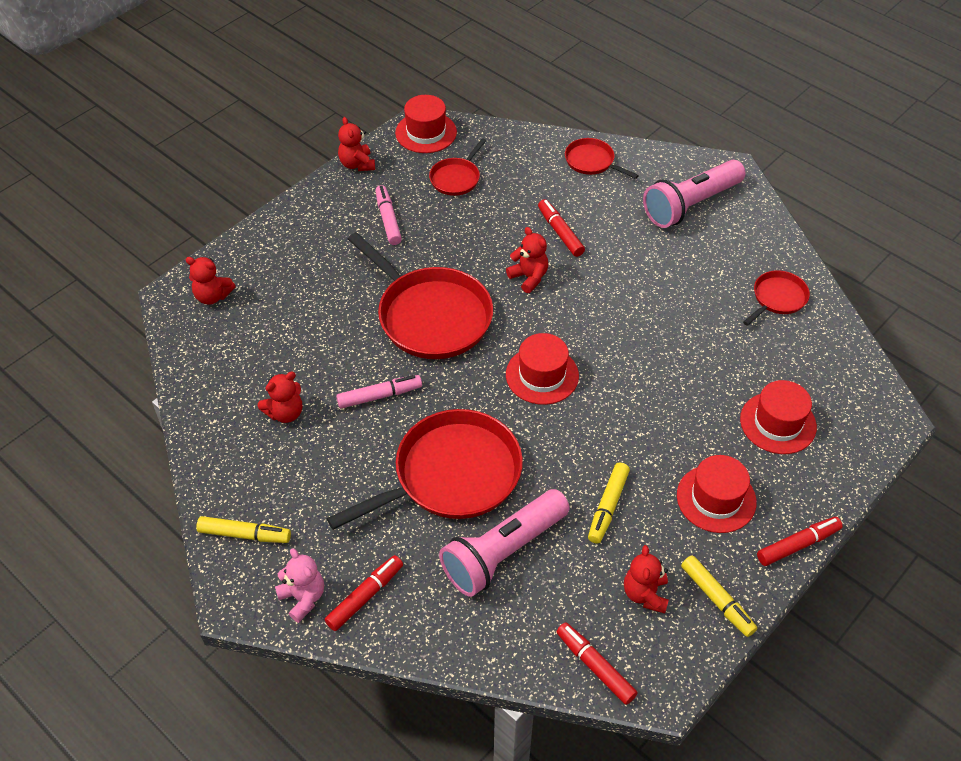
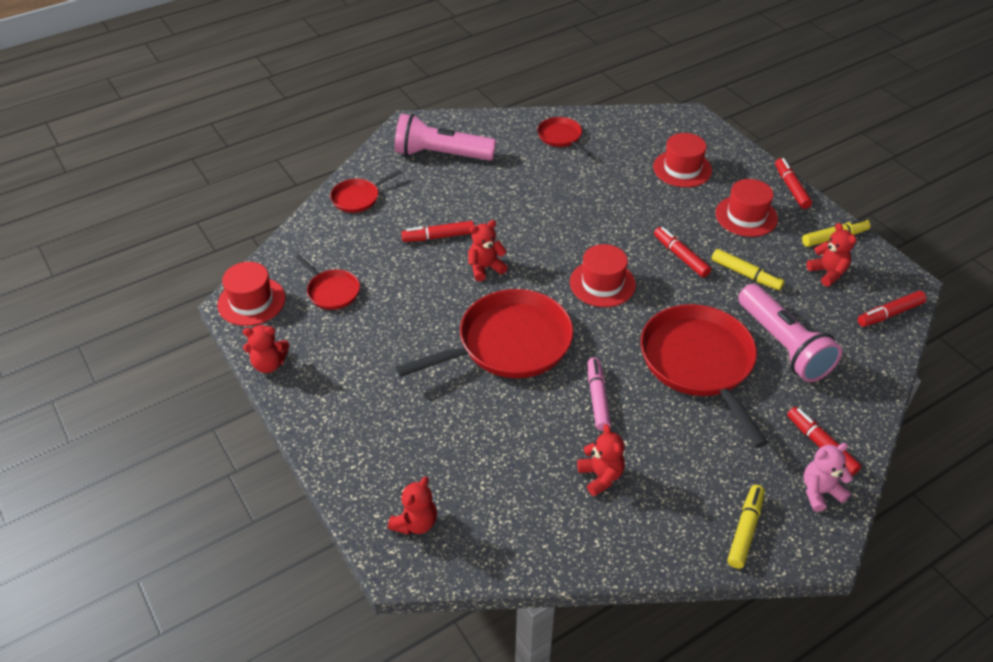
camera: 75 degrees left, 5 degrees down
pink marker [375,185,402,245] -> none
red teddy bear [624,545,669,614] -> red teddy bear turned 135 degrees counterclockwise [806,223,856,286]
pink flashlight [643,160,745,228] -> pink flashlight turned 120 degrees clockwise [395,114,496,161]
none -> red marker [654,227,711,278]

